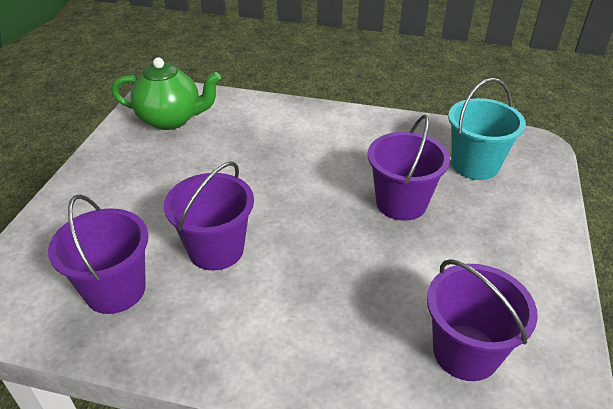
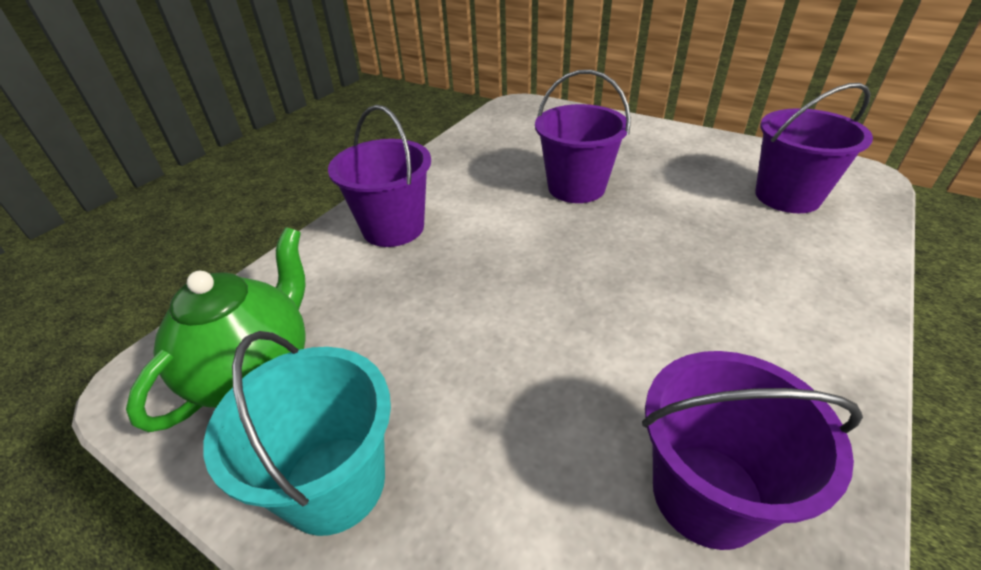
camera: 70 degrees left, 0 degrees up
purple bucket [164,161,254,271] -> purple bucket moved to [328,105,431,247]
turquoise bucket [448,78,526,180] -> turquoise bucket moved to [203,331,391,536]

